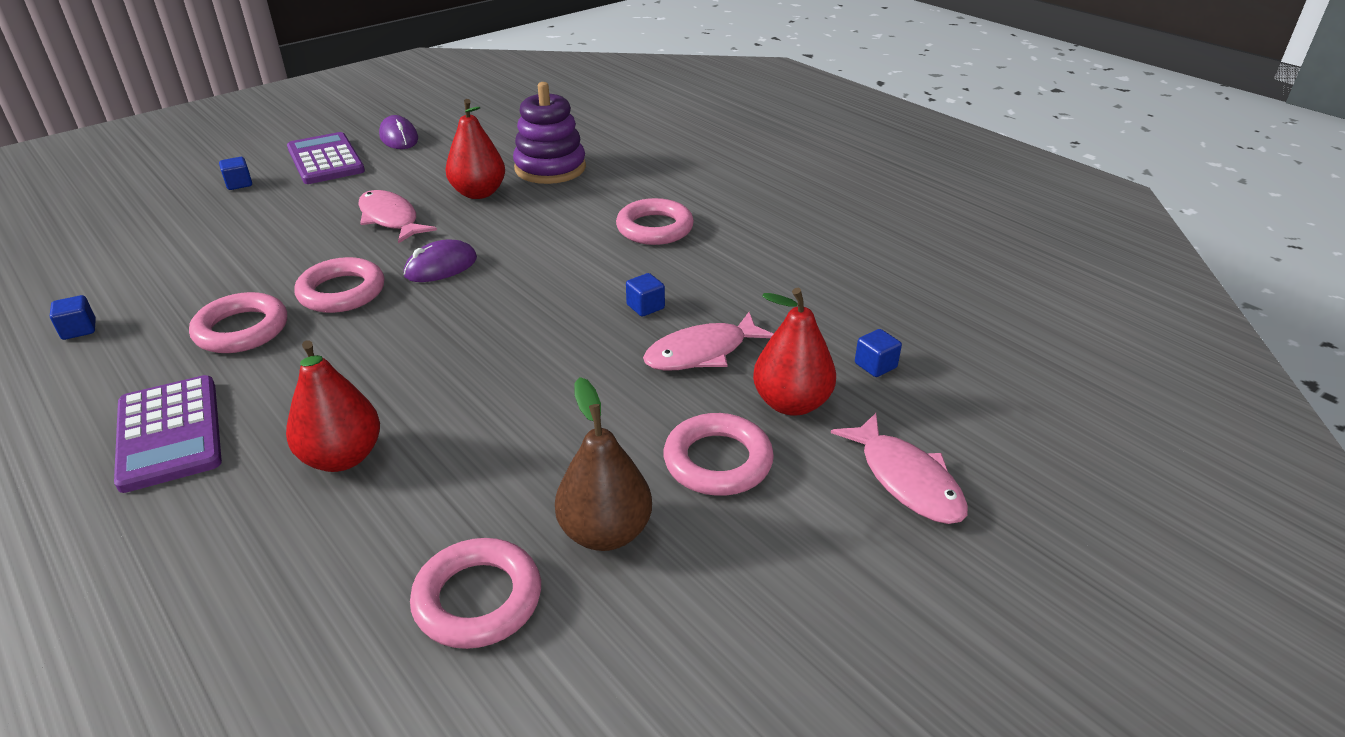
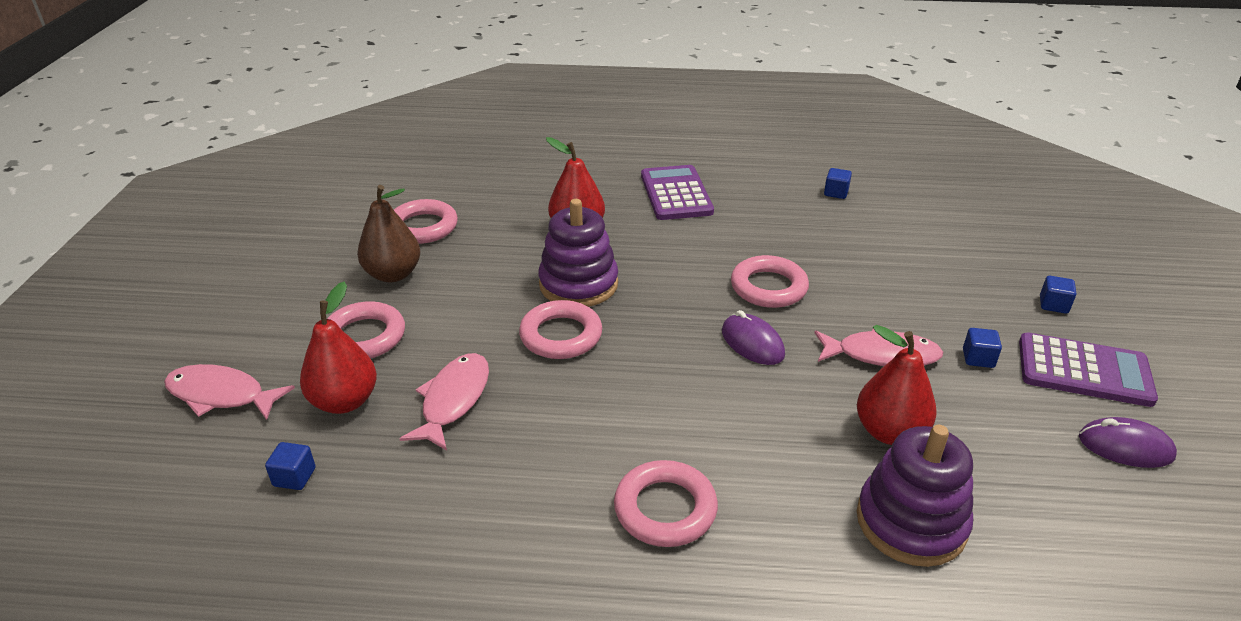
camera: 135 degrees right, 0 degrees up
purple calculator [114,375,222,493] -> purple calculator turned 60 degrees clockwise [641,165,714,220]
pink ring [189,292,287,353] -> pink ring moved to [519,300,602,359]
purple mouse [404,239,477,282] -> purple mouse turned 45 degrees counterclockwise [722,310,785,365]
blue cube [626,273,665,316] -> blue cube moved to [963,328,1002,368]
none -> purple stacking toy [538,199,618,307]

